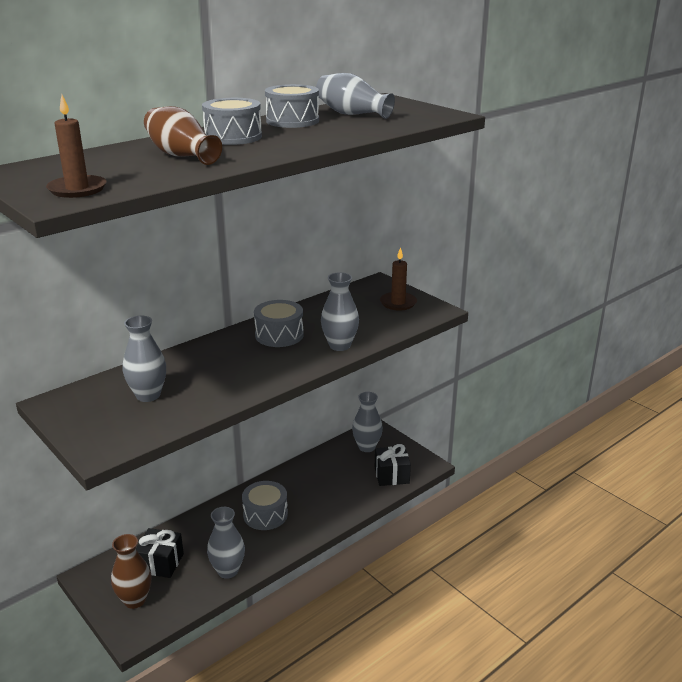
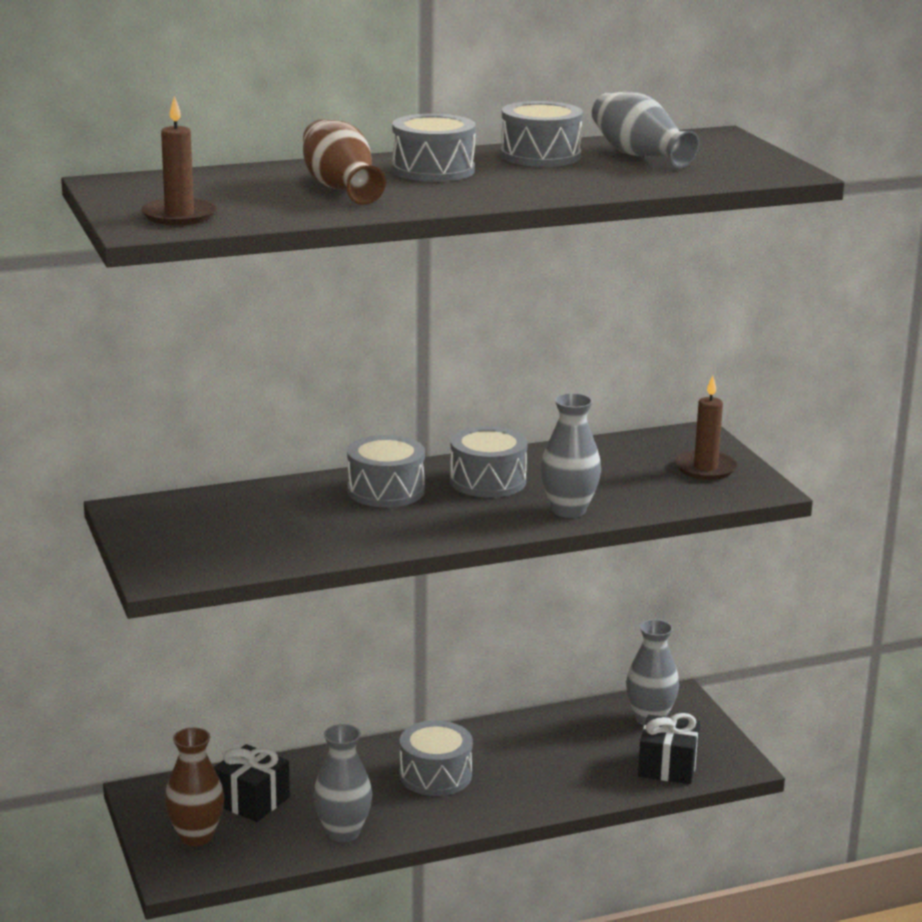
camera: 20 degrees right, 5 degrees down
grey vase [123,316,166,402] -> none
none -> grey drum [347,435,425,507]

